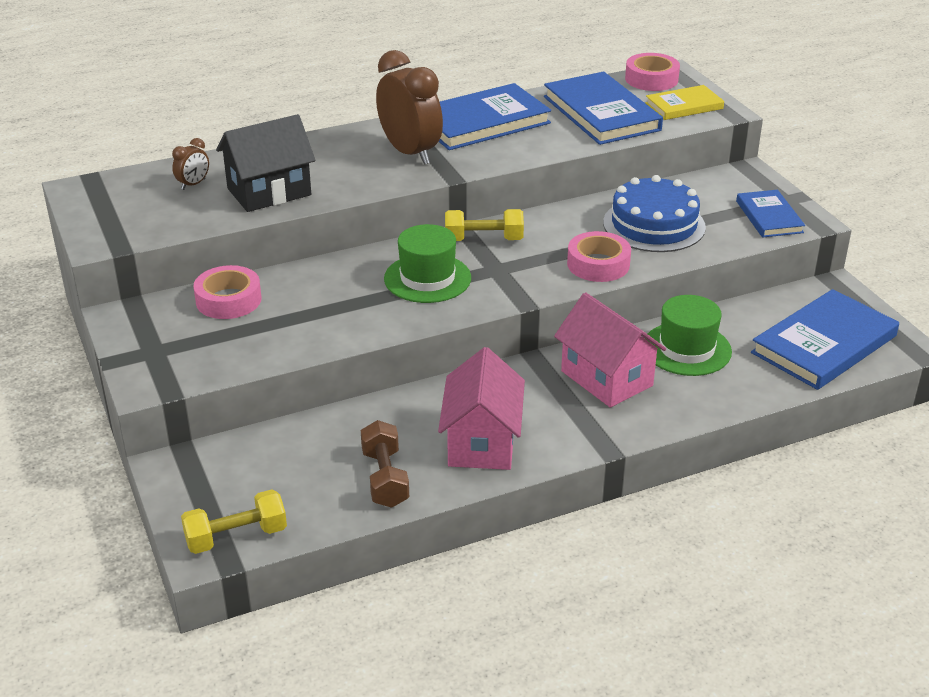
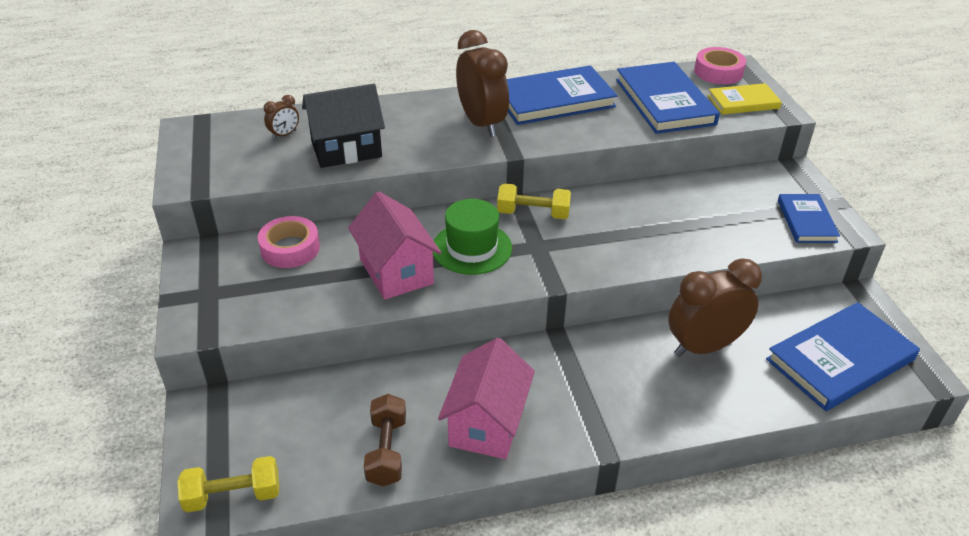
camera: 10 degrees right, 5 degrees up
pink house [554,292,666,407] -> pink house moved to [348,191,441,300]
pink tape [567,231,631,282] -> none
blue cake [603,175,706,252] -> none
green hat [646,295,732,376] -> brown clock [668,258,762,357]

